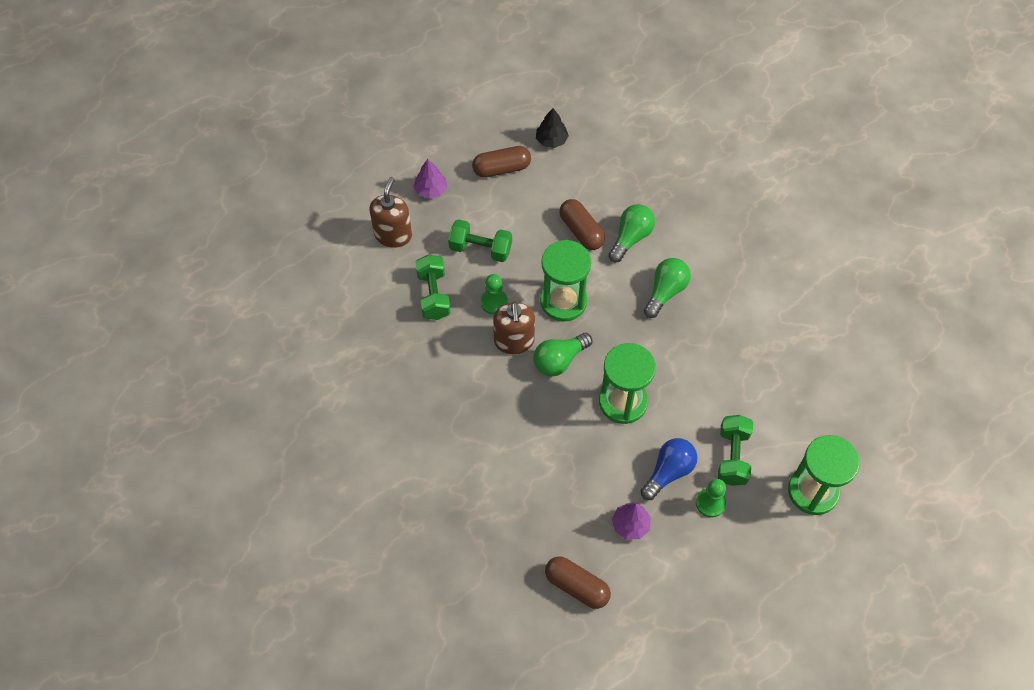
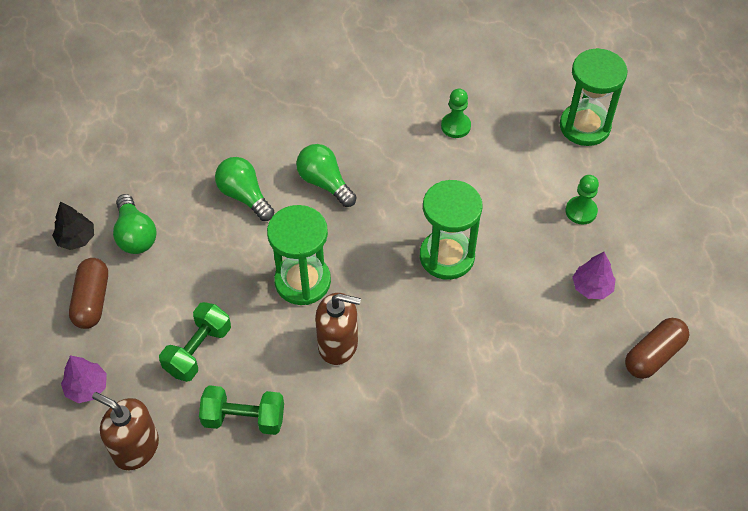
camera: 75 degrees left, 5 degrees down
green pawn [481,274,508,315] -> green pawn moved to [441,89,471,138]
green light bulb [534,333,592,376] -> green light bulb moved to [113,194,157,254]
brown capsule [559,199,605,250] -> none
blue light bulb [641,438,698,500] -> none
green dumbbell [718,415,753,486] -> none

